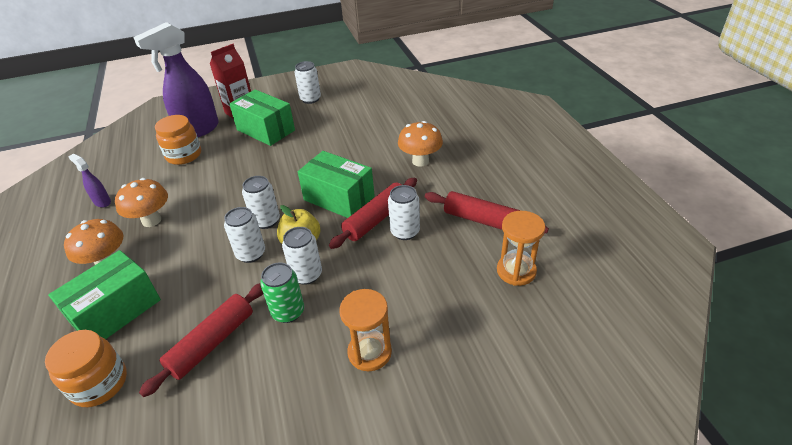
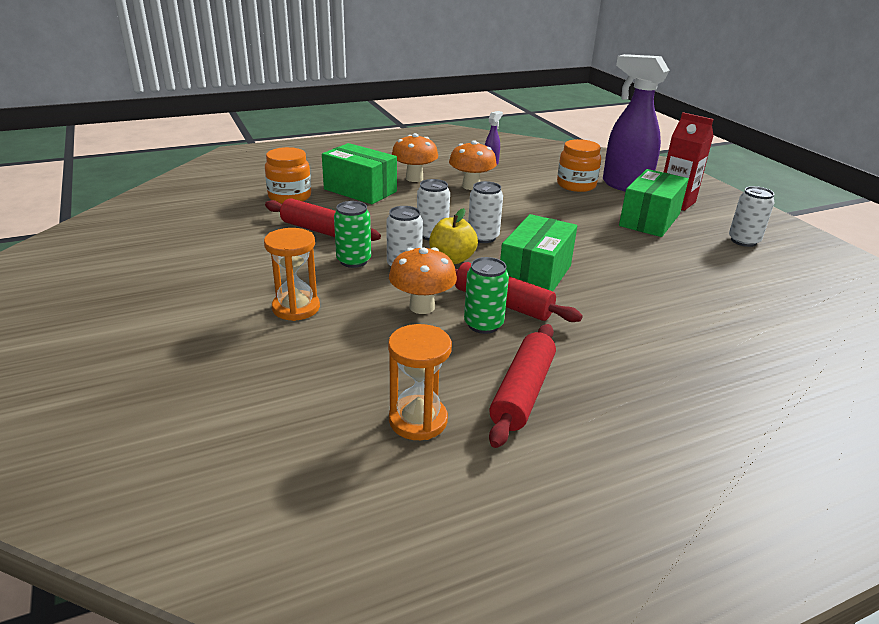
camera: 80 degrees right, 10 degrees down
white can [388,185,420,240] -> green can [464,257,509,334]
orange mushroom [398,121,443,166] -> orange mushroom moved to [389,247,457,314]

